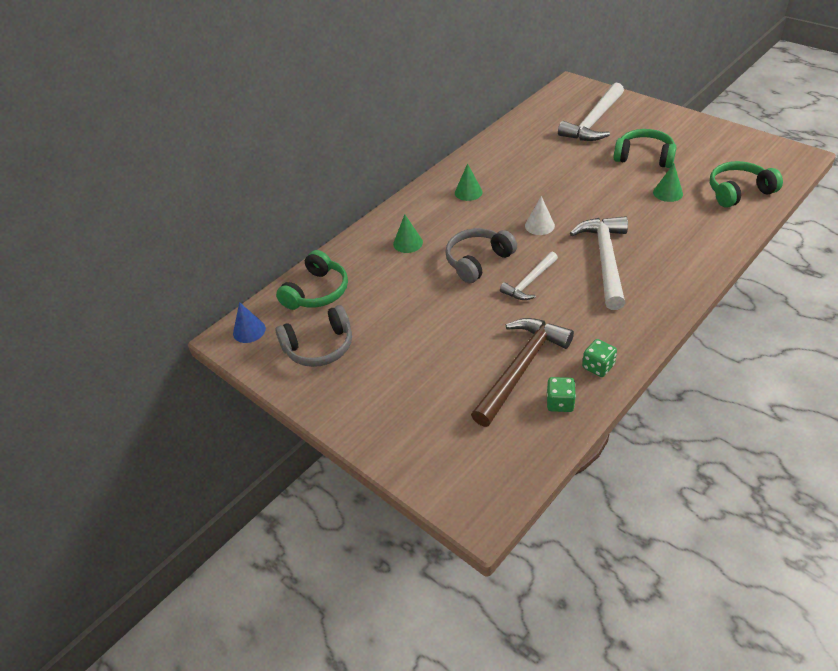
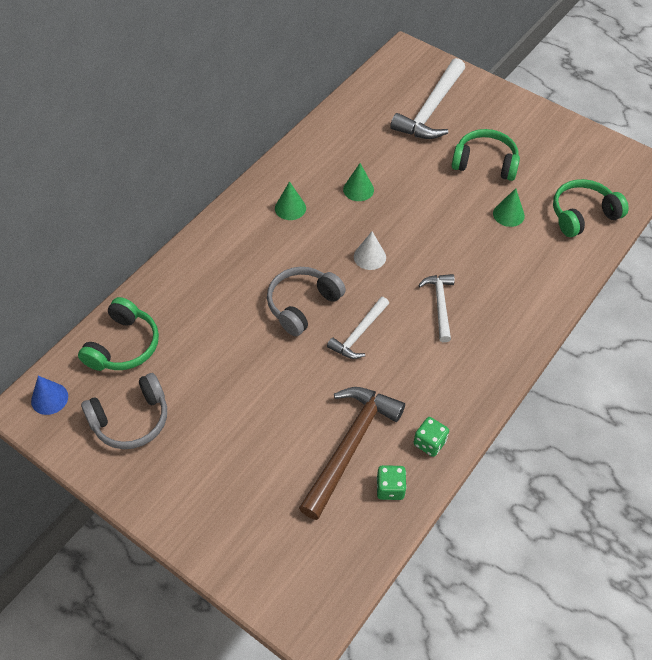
camera: 10 degrees left, 10 degrees up
green cone [393,215,423,253] -> green cone moved to [343,163,374,201]
white hammer [570,216,628,310] -> white hammer [418,274,455,342], size x0.58

